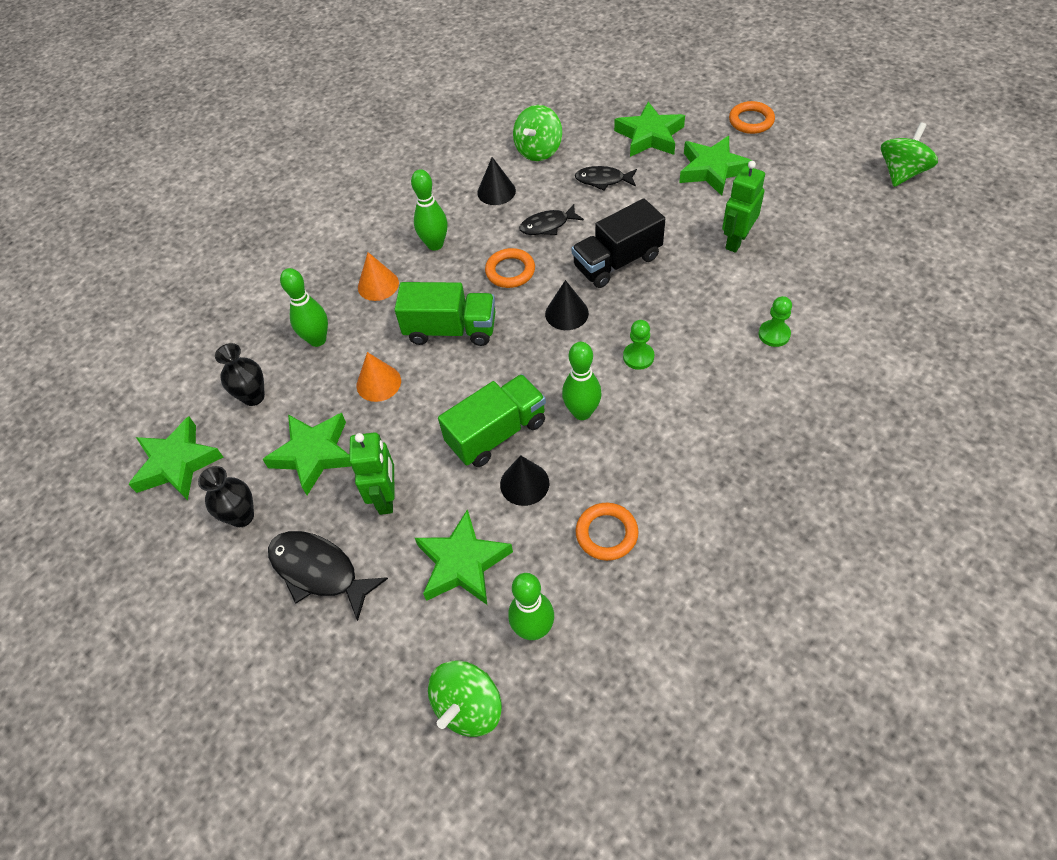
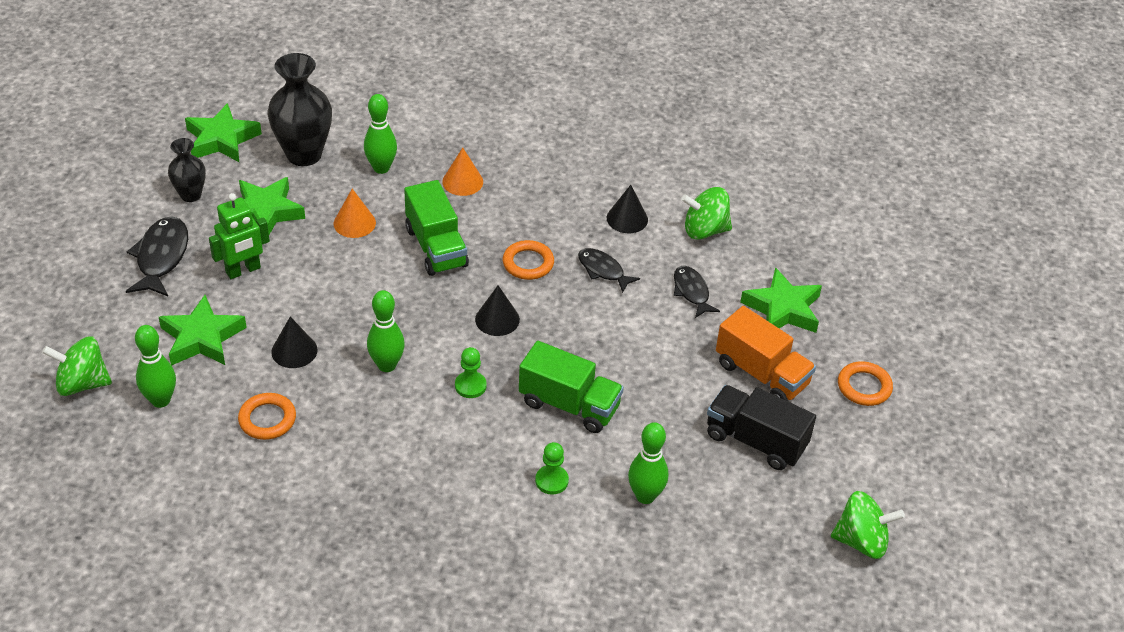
camera: 55 degrees right, 10 degrees down
black vase [215,343,265,406] -> black vase [268,53,332,166], size x1.77
green bowling pin [411,169,448,251] -> green bowling pin moved to [628,422,668,504]
green truck [438,374,546,467] -> green truck moved to [519,341,624,433]
black truck [571,199,665,288] -> black truck moved to [707,385,816,470]
green star [679,136,752,196] -> orange truck [716,306,816,401]
green robot [722,161,765,253] -> none

